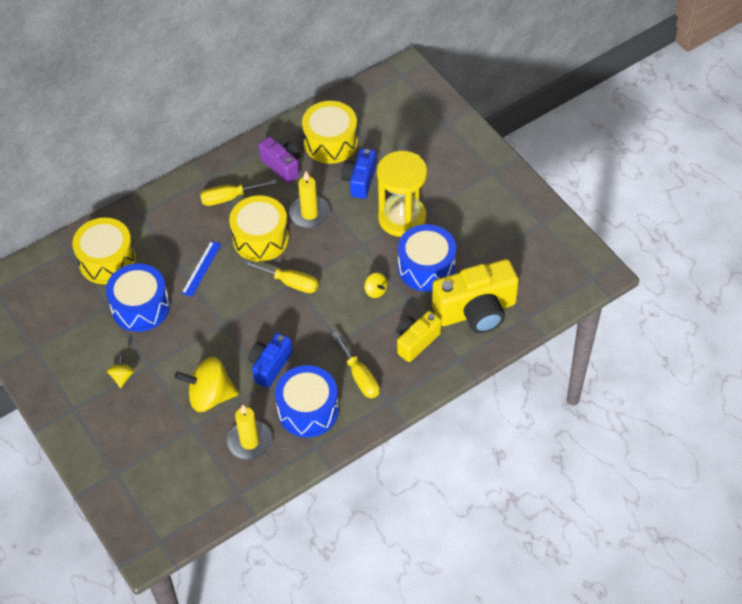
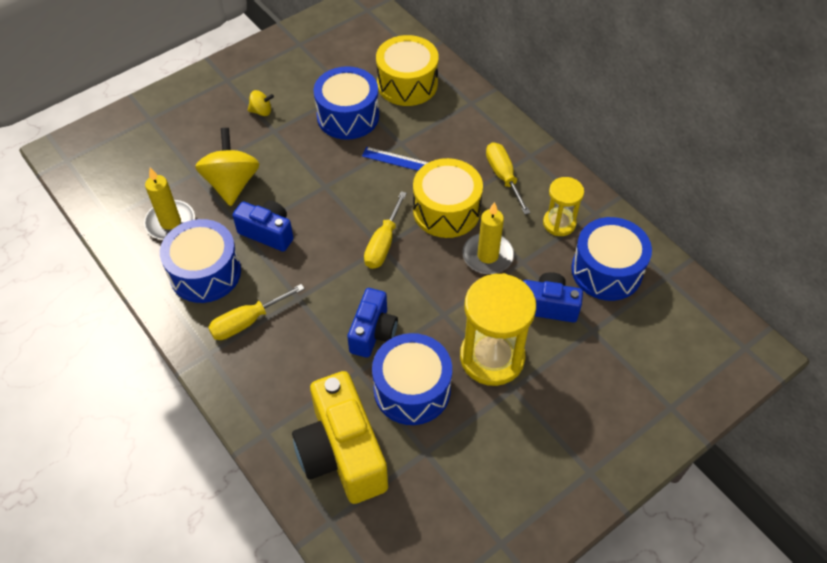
camera: 85 degrees right, 0 degrees up
purple camera [259,137,300,183] -> yellow hourglass [543,177,584,236]
yellow drum [302,101,358,164] -> blue drum [571,217,652,301]
yellow spinning top [364,273,387,298] -> blue camera [347,288,398,358]
yellow camera [396,311,441,362] -> none

